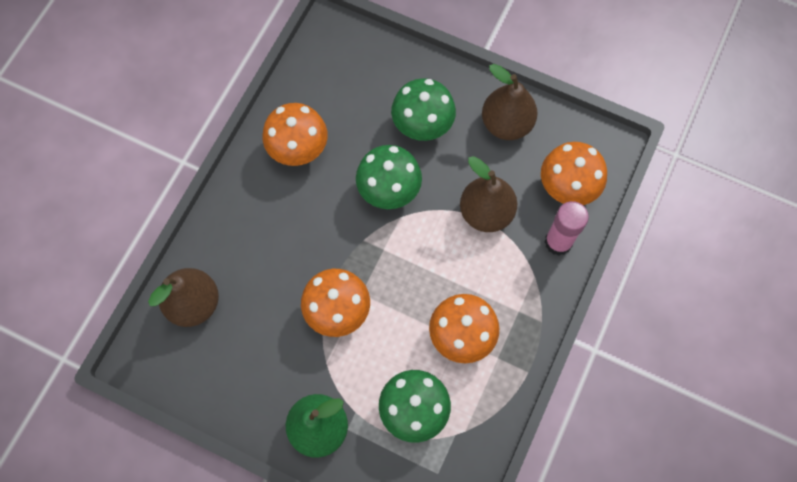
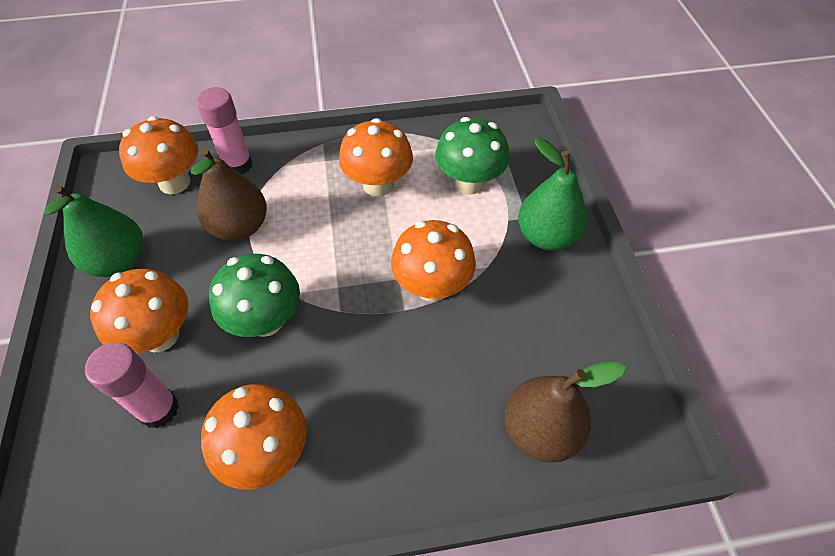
camera: 125 degrees left, 15 degrees down
green mushroom [391,78,456,141] -> orange mushroom [90,269,188,354]
brown pear [482,64,538,140] -> green pear [44,184,144,277]
none -> pink glue stick [85,343,179,428]

